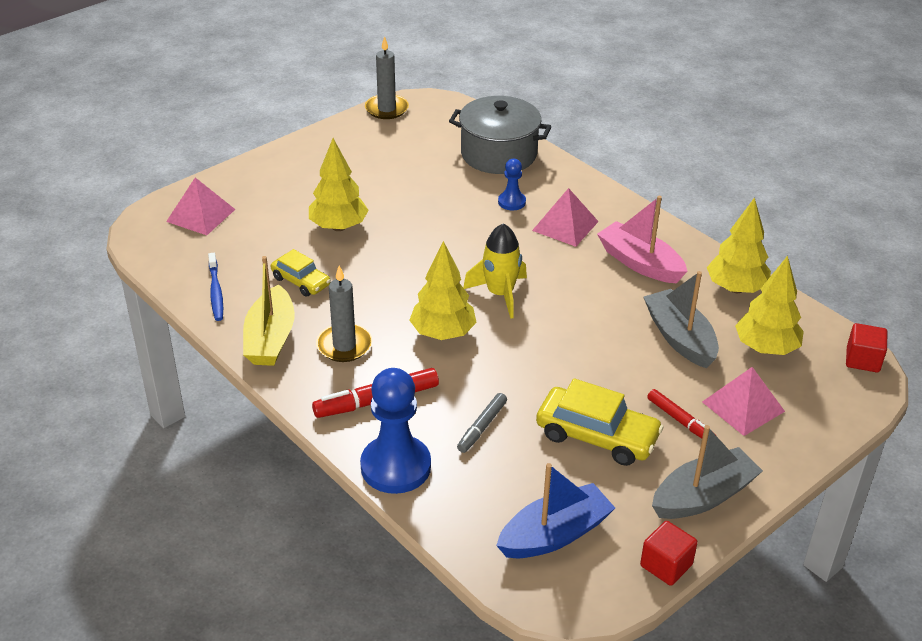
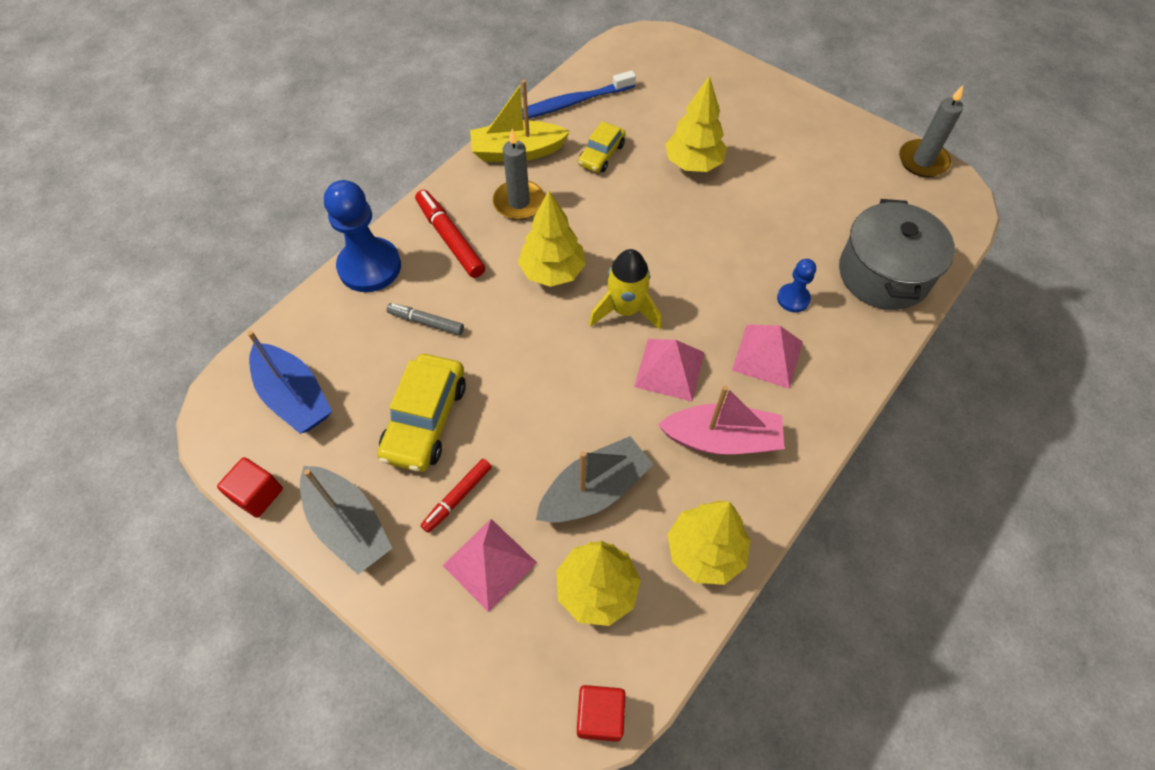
camera: 80 degrees right, 20 degrees up
pink pyramid [166,178,235,235] -> pink pyramid moved to [634,339,705,402]
blue toothbrush [208,253,223,321] -> blue toothbrush [522,70,636,120], size x1.51
pink boat [597,196,688,283] -> pink boat turned 60 degrees clockwise [658,385,785,454]

